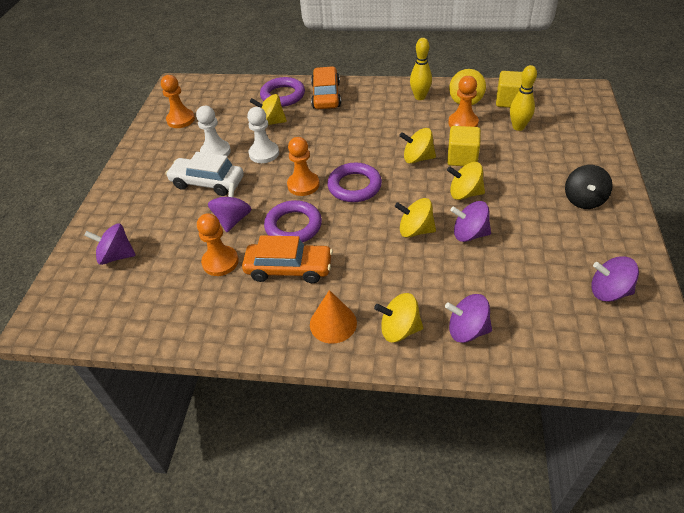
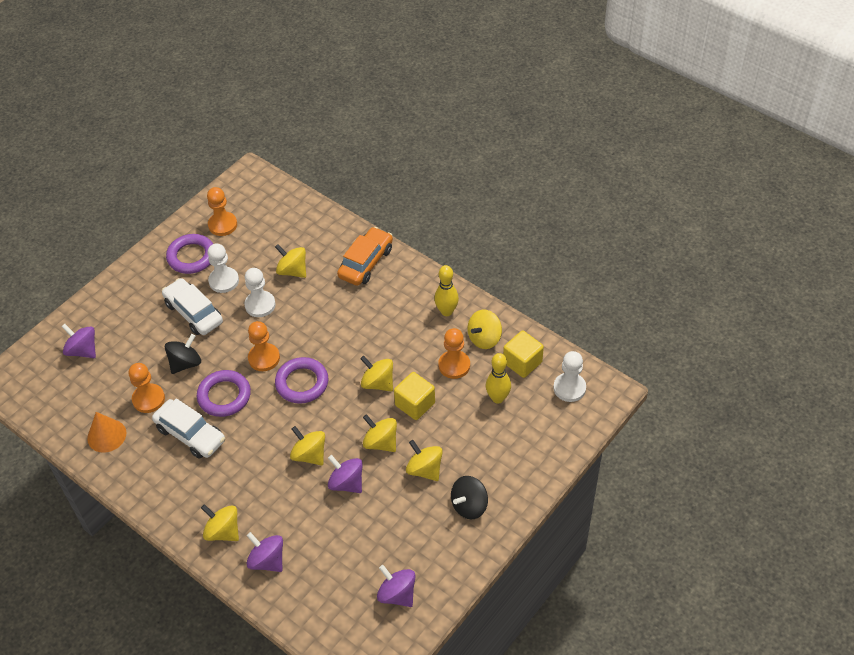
camera: 30 degrees right, 5 degrees up
purple spinning top [208,183,251,232] -> black spinning top [165,334,201,374]
orange car [242,235,333,283] -> white car [152,398,225,459]
purple ring [260,77,305,107] -> purple ring moved to [166,234,213,274]
orange cone [310,290,357,344] -> orange cone moved to [87,412,126,453]
none -> yellow spinning top [406,440,443,481]
none -> white pawn [553,351,586,402]

